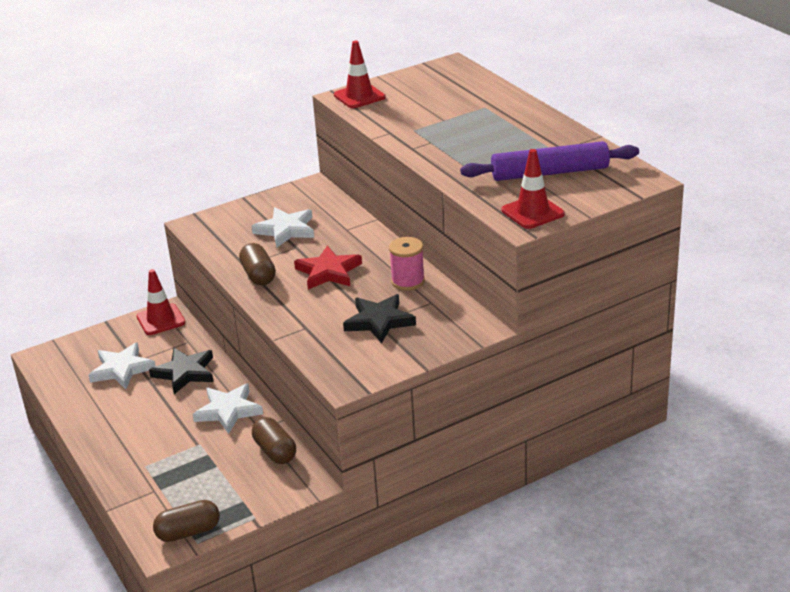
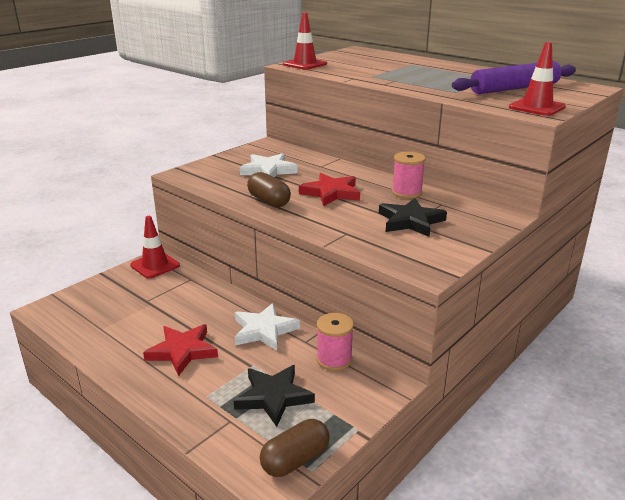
camera: 20 degrees left, 5 degrees down
white star [89,343,156,389] -> none
black star [149,348,214,394] -> black star moved to [234,365,315,427]
brown capsule [252,417,296,464] -> pink spool [317,313,354,371]
none -> red star [143,324,218,376]

